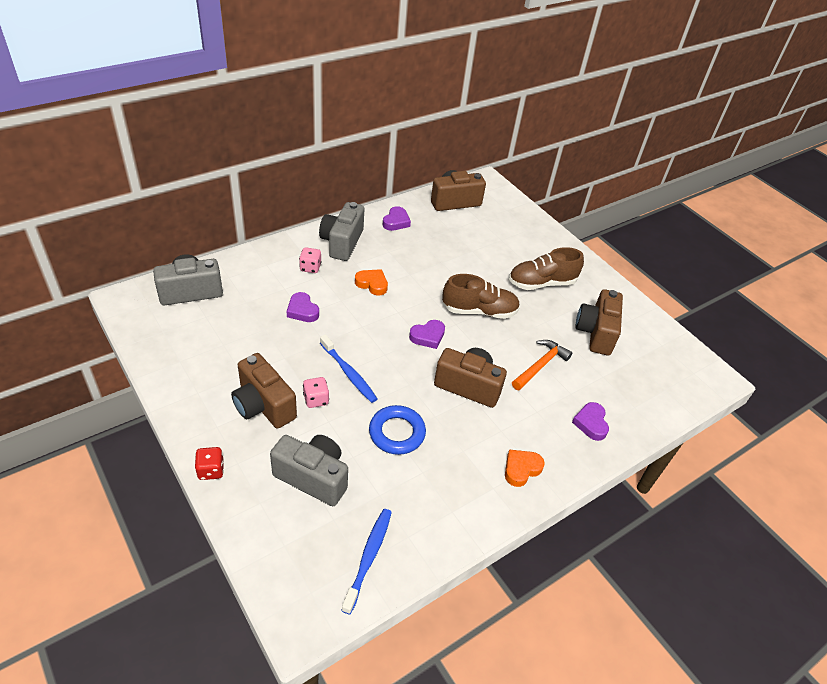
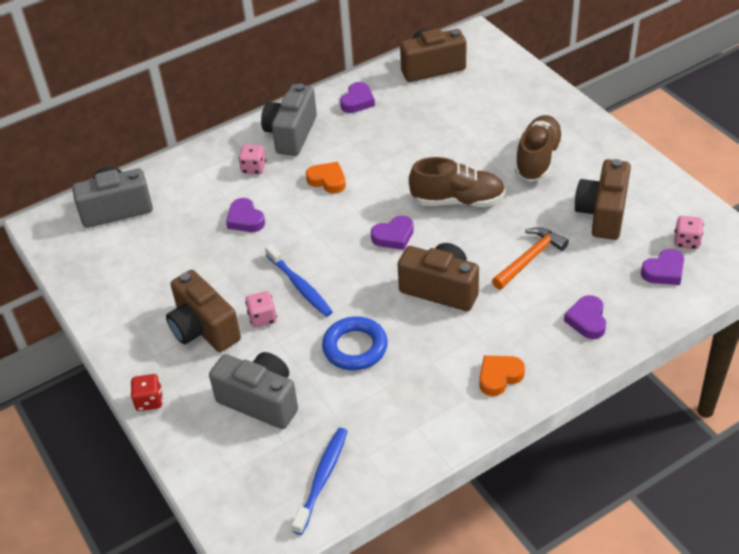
camera: 10 degrees right, 0 degrees up
brown shoe [509,247,584,290] -> brown shoe turned 120 degrees clockwise [515,115,564,182]
none -> purple heart [641,249,684,285]
none -> pink dice [674,216,704,249]

